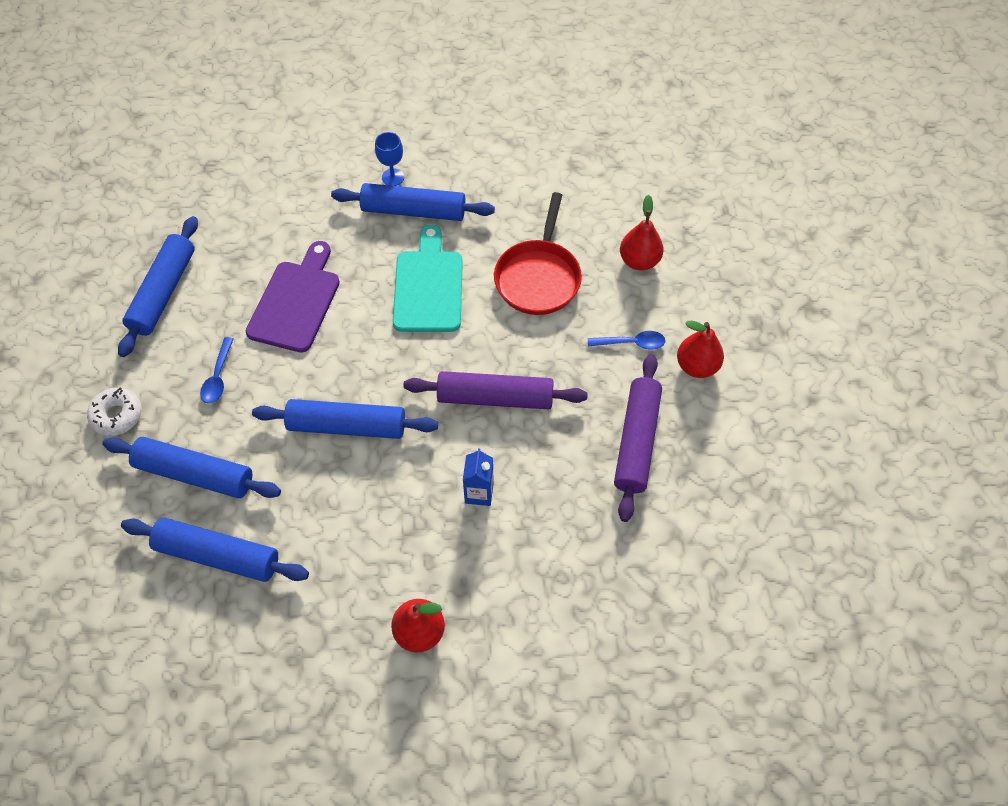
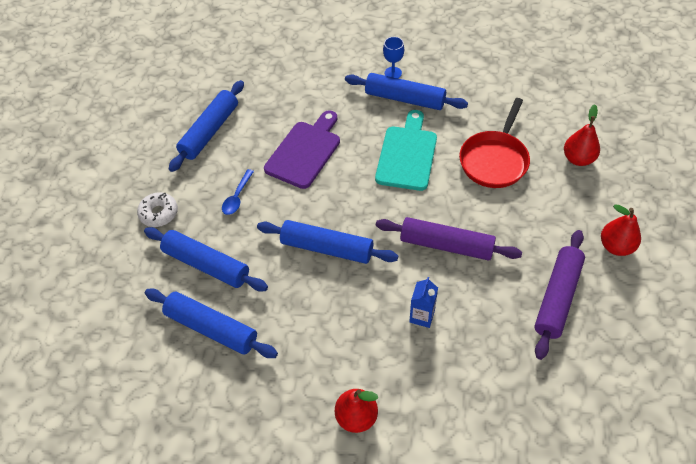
camera: 15 degrees right, 5 degrees down
blue spoon [588,331,666,350] -> none

